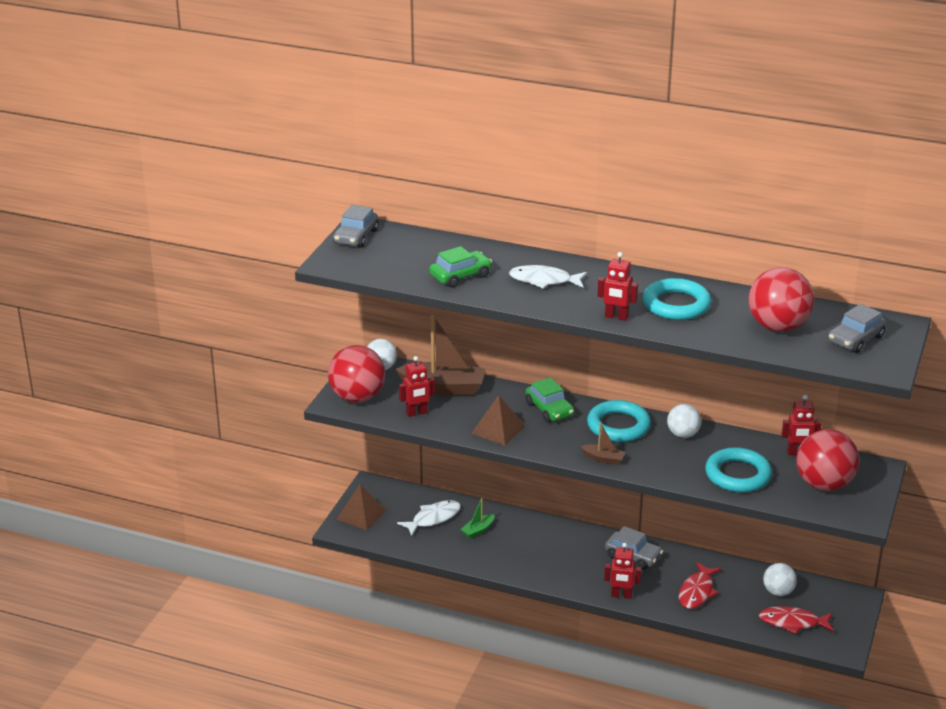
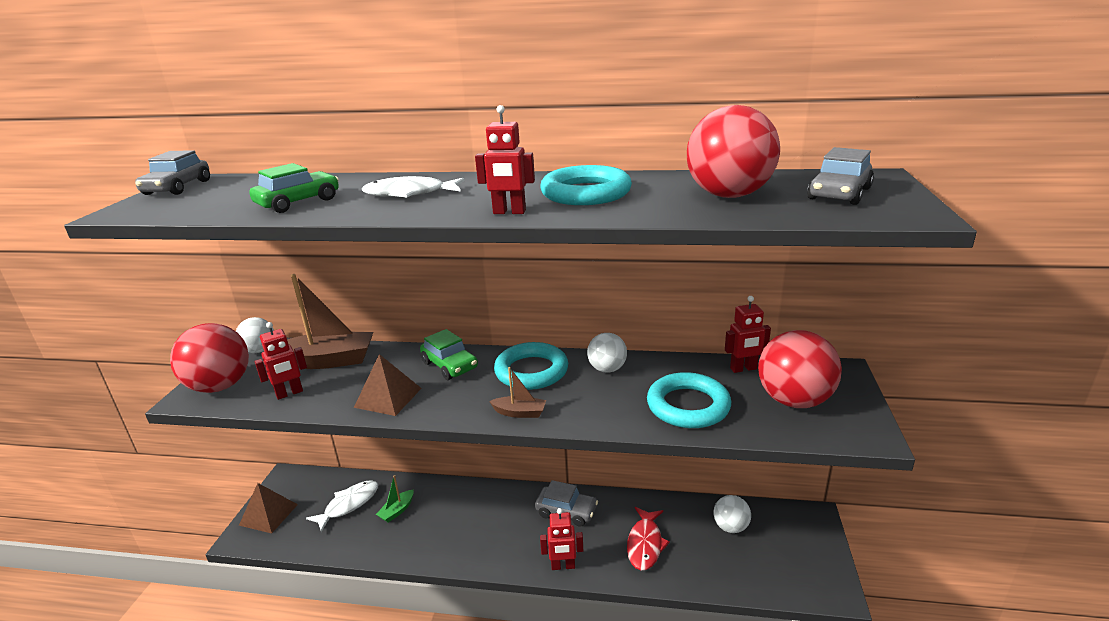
camera: 10 degrees left, 5 degrees down
red fish [759,606,834,634] -> none

